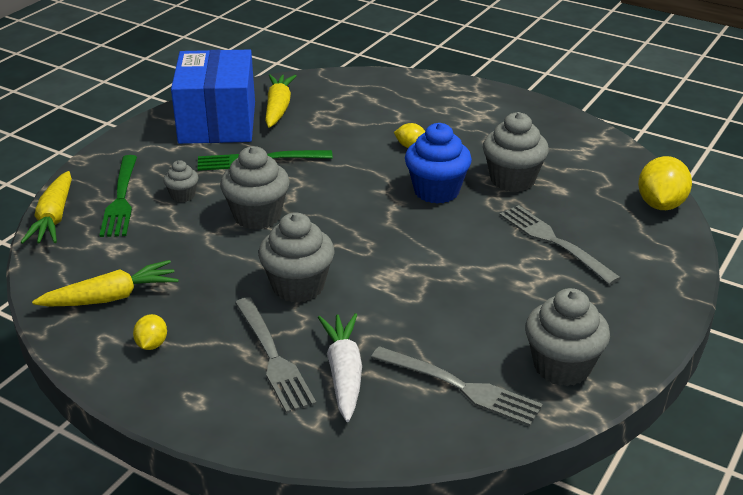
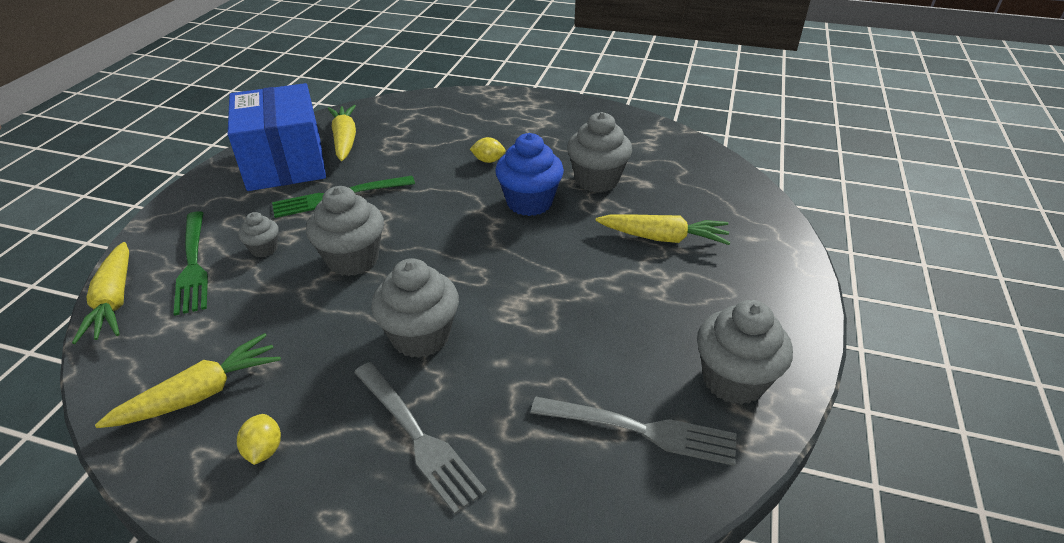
camera: 15 degrees left, 5 degrees up
white carrot [318,313,362,422] -> none
grey fork [499,205,621,285] -> yellow carrot [596,215,730,245]
yellow lemon [638,156,692,210] -> none

